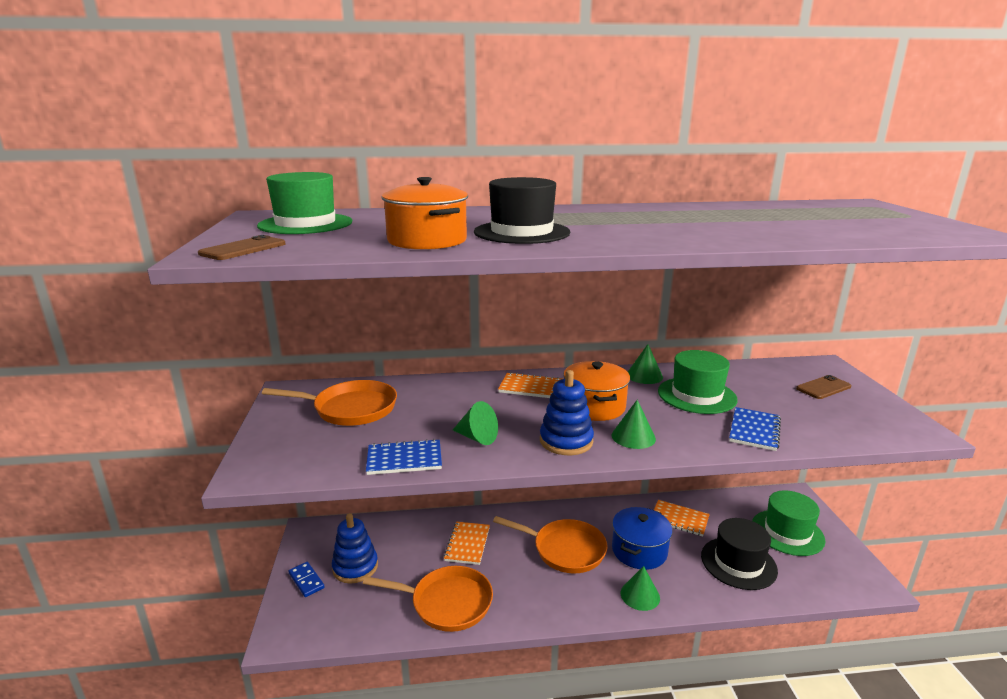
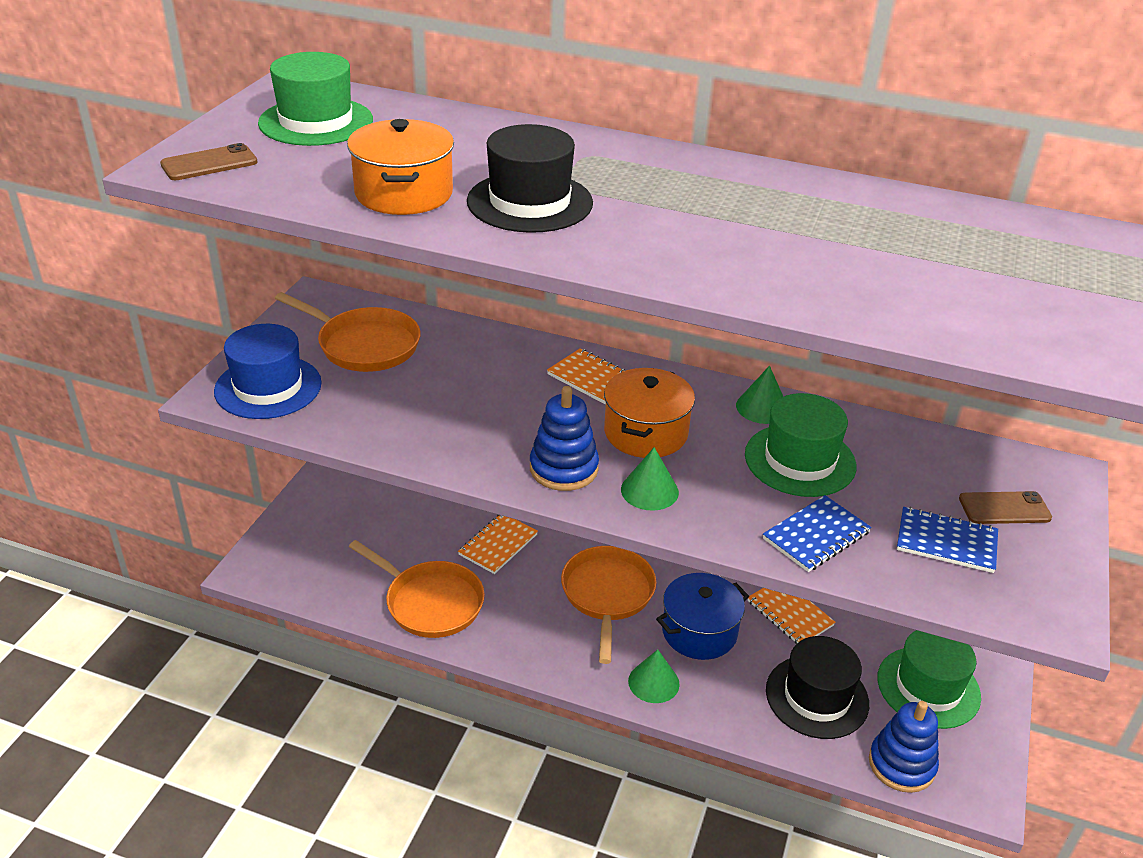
camera: 25 degrees right, 15 degrees up
blue domino [289,562,324,597] -> none
blue stacking toy [332,513,378,584] -> blue stacking toy moved to [869,701,939,793]
blue notebook [366,439,442,475] -> blue notebook moved to [897,507,998,573]
green cone [453,401,498,445] -> none
orange pan [493,516,608,573] -> orange pan turned 135 degrees counterclockwise [561,546,657,664]
none -> blue hat [214,324,322,419]

